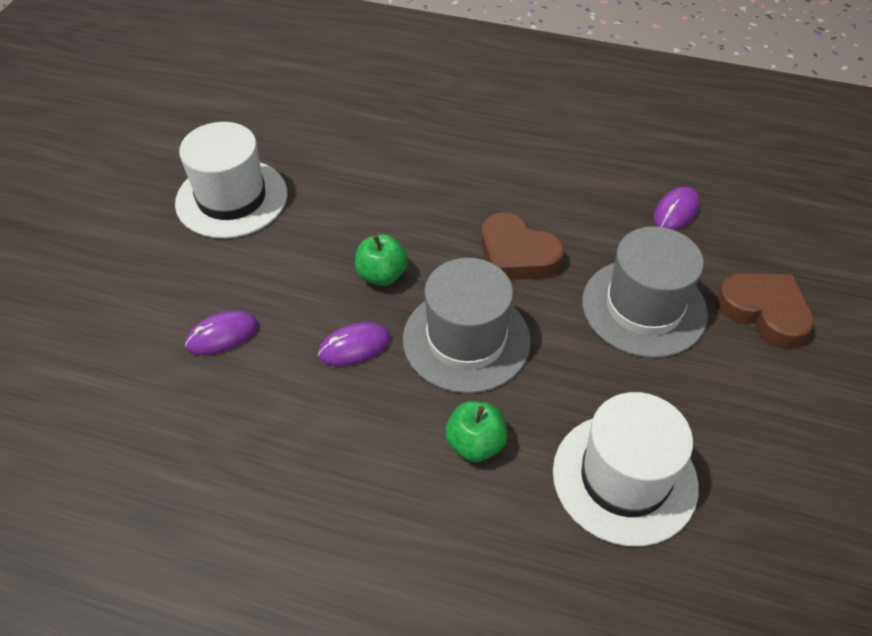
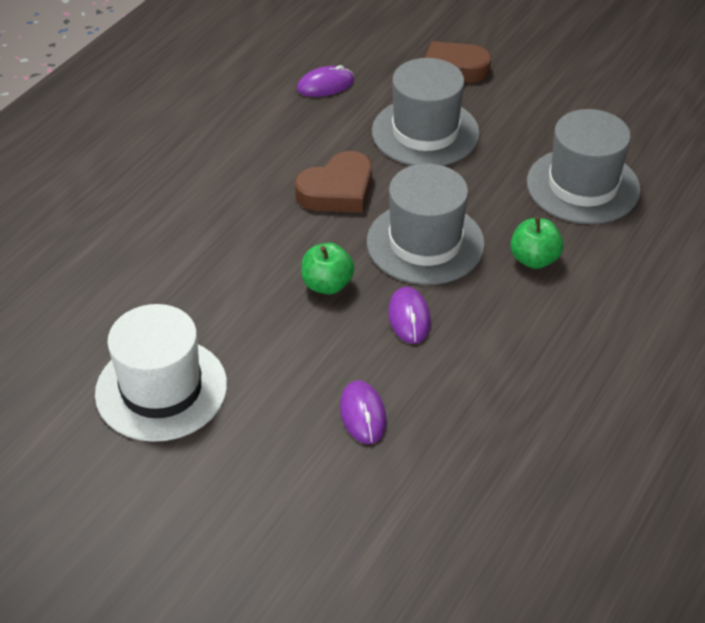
camera: 75 degrees left, 5 degrees down
white hat [553,392,699,546] -> grey hat [527,109,641,224]
purple mouse [653,187,700,230] -> purple mouse turned 75 degrees counterclockwise [297,65,354,97]

